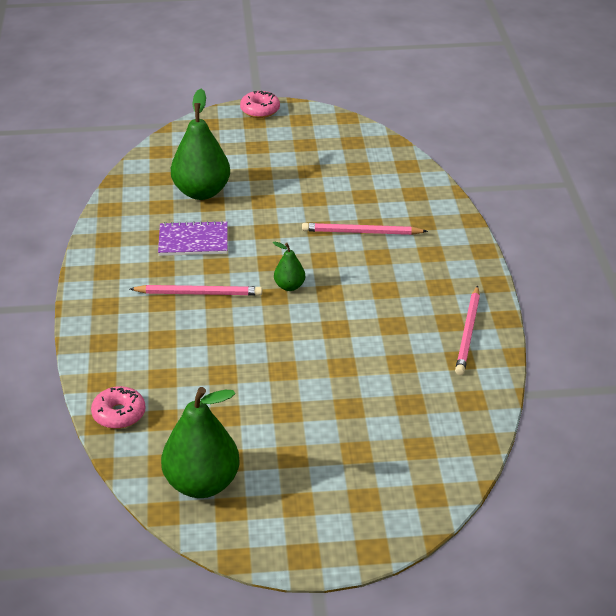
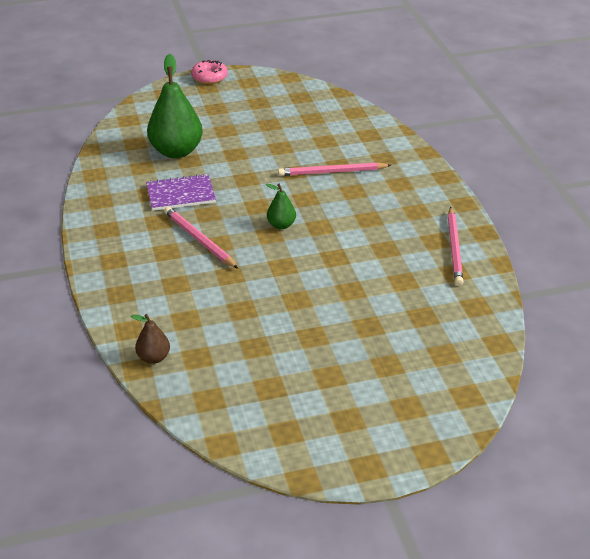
camera: 10 degrees left, 0 degrees up
pink donut [91,386,146,429] -> brown pear [131,314,170,364]
pink pencil [130,285,262,296] -> pink pencil turned 120 degrees counterclockwise [164,207,238,269]
green pear [161,387,240,498] -> none

